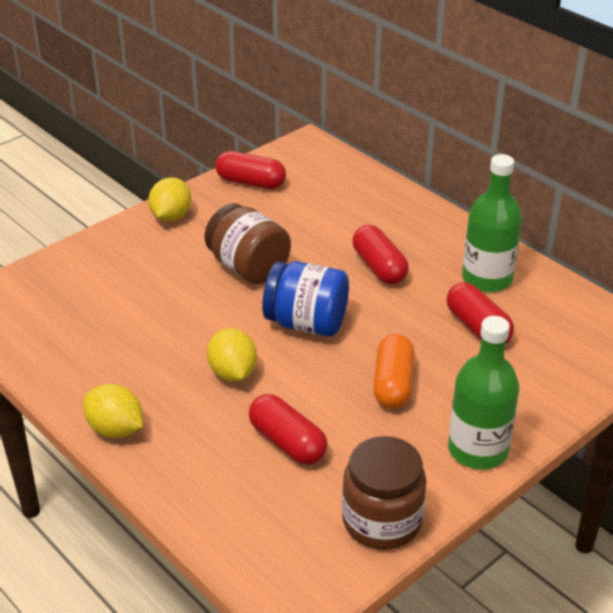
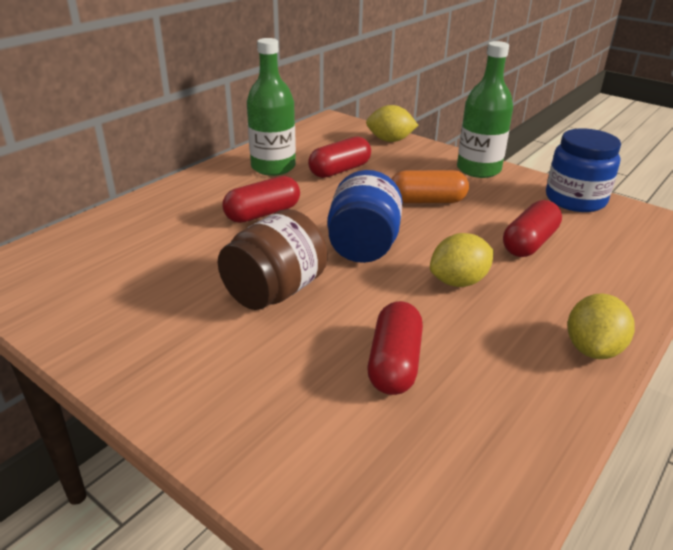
camera: 100 degrees left, 5 degrees down
yellow lemon [148,177,191,222] -> yellow lemon moved to [366,105,418,142]
red capsule [215,151,286,189] -> red capsule moved to [368,301,423,395]
brown jar [342,436,426,550] -> blue jar [546,129,621,212]

